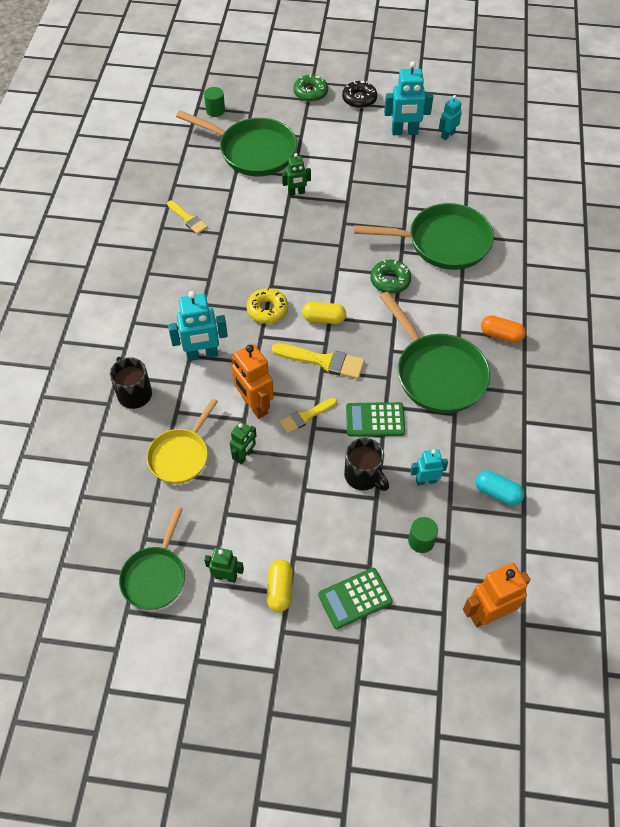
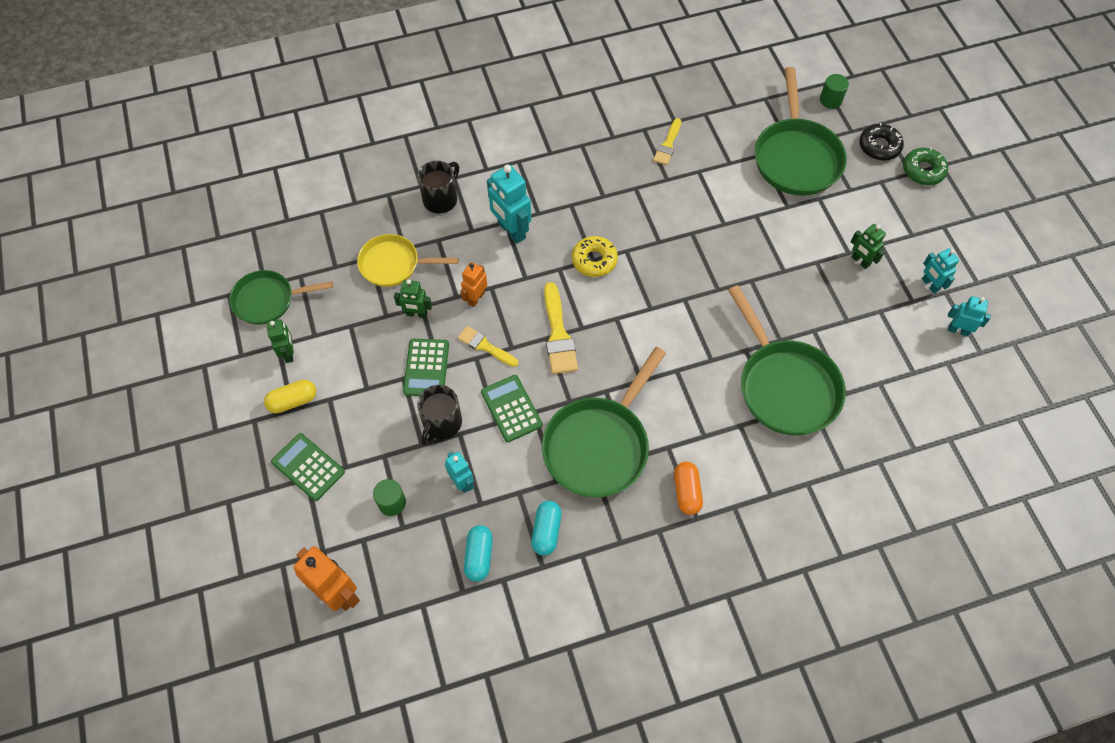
camera: 65 degrees right, 5 degrees up
orange robot [231,344,274,419] -> orange robot [461,262,487,307], size x0.59
green robot [282,153,311,196] -> green robot moved to [851,224,886,269]
yellow capsule [302,302,346,324] -> none
black donut [342,81,377,108] -> black donut moved to [859,123,904,161]
green donut [370,260,411,294] -> none
turquoise robot [384,61,433,135] -> turquoise robot [922,248,959,293], size x0.59
none -> green calculator [403,339,449,396]
none -> turquoise capsule [531,501,562,556]

